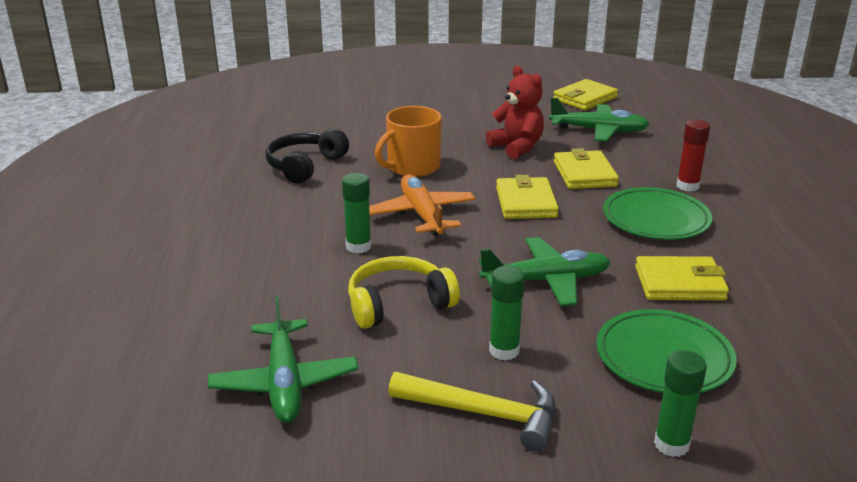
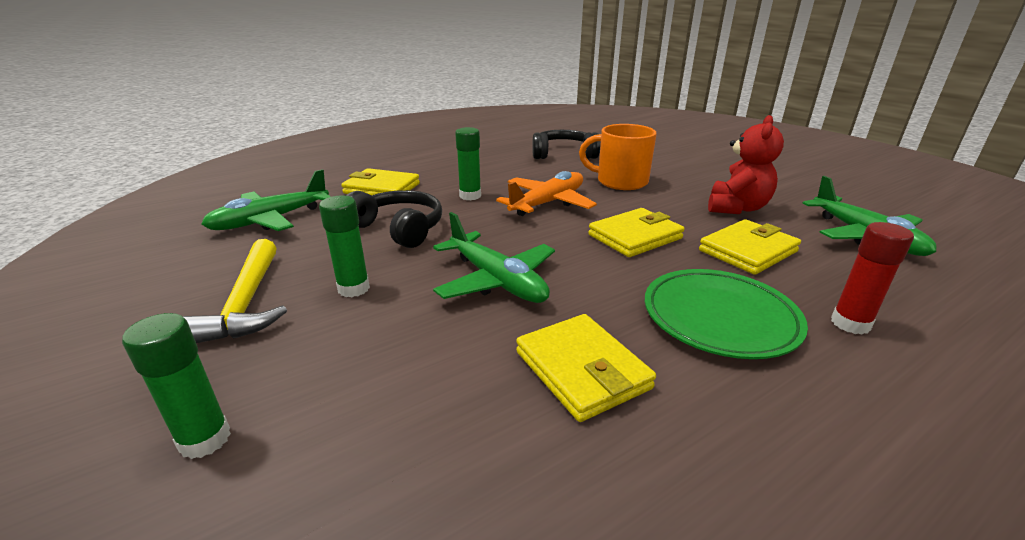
camera: 60 degrees right, 0 degrees up
yellow headphones [348,256,460,329] -> black headphones [346,190,442,248]
yellow wallet [553,79,618,110] -> yellow wallet moved to [341,168,420,196]
green plate [596,309,737,393] -> none

